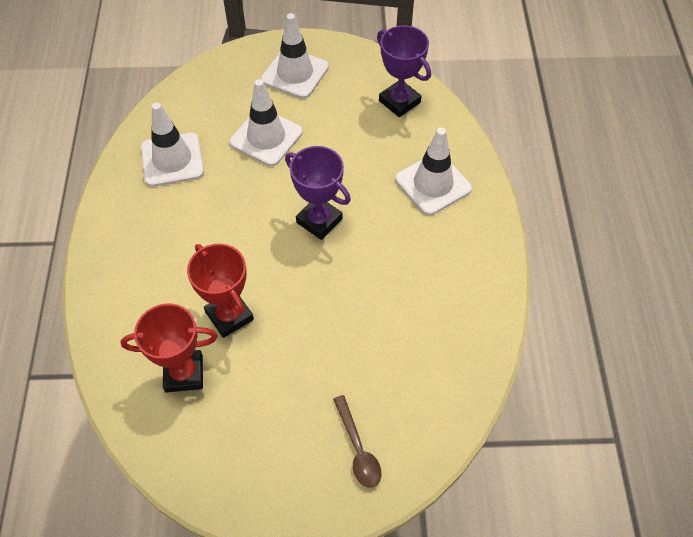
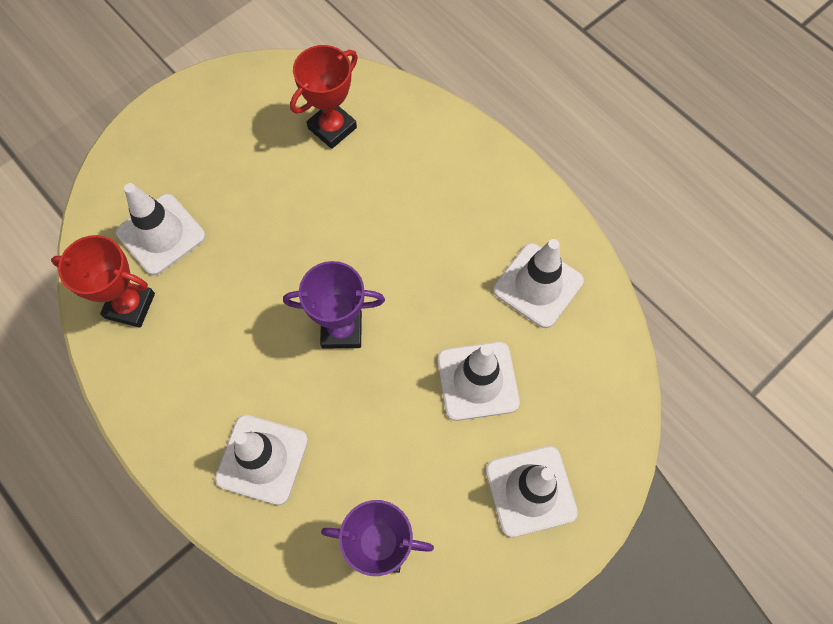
camera: 140 degrees right, 10 degrees up
red trophy [187,244,254,338] -> red trophy moved to [51,235,155,328]
brown spoon [333,395,381,488] -> none
none -> white traffic cone [116,183,205,275]

